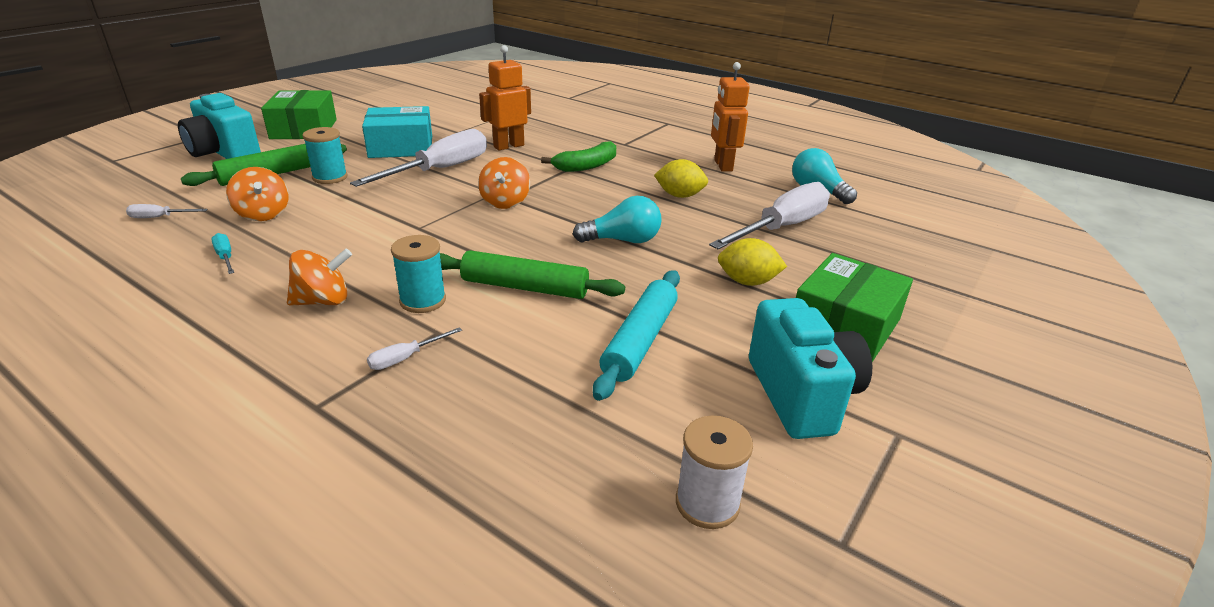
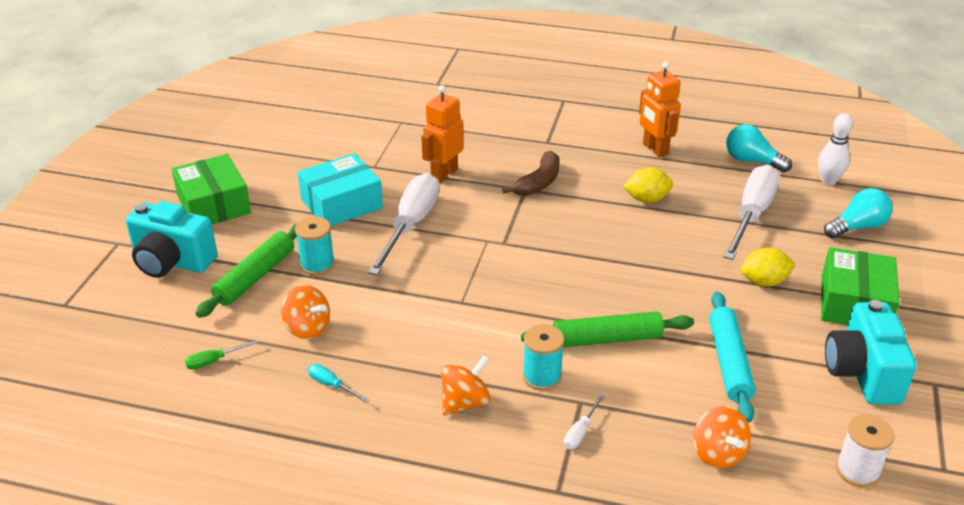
camera: 20 degrees left, 5 degrees up
white screwdriver [126,204,208,218] -> green screwdriver [185,340,259,370]
orange spinning top [478,157,530,209] -> orange spinning top moved to [693,406,751,469]
green banana [541,141,616,172] -> brown banana [502,151,560,196]
turquoise light bulb [573,196,662,243] -> turquoise light bulb moved to [824,188,893,239]
turquoise camera [749,298,872,439] -> turquoise camera turned 150 degrees counterclockwise [825,300,916,405]
none -> white bowling pin [818,113,853,185]

